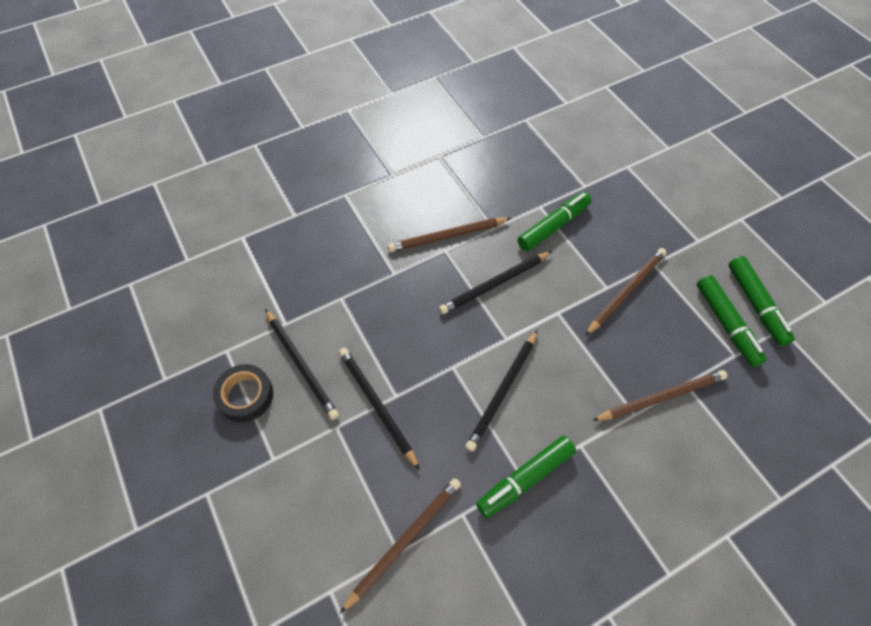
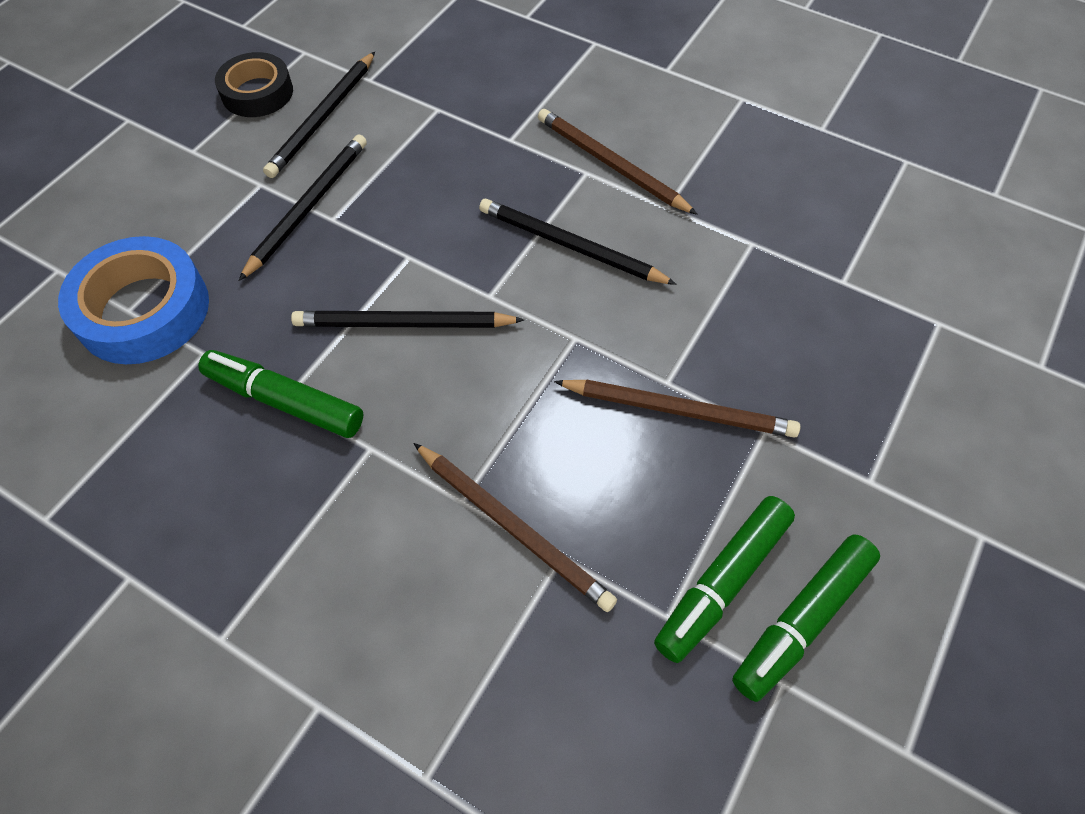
camera: 60 degrees right, 0 degrees up
brown pencil [340,478,461,613] -> blue tape [58,236,209,364]
green marker [517,192,592,251] -> none

